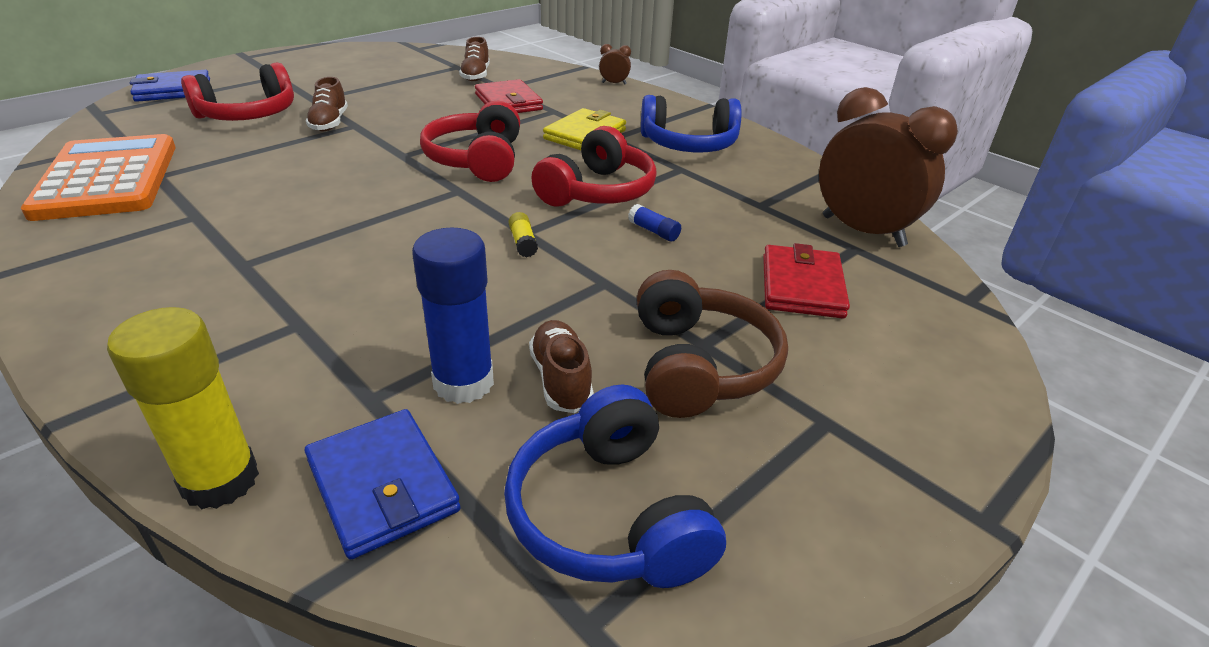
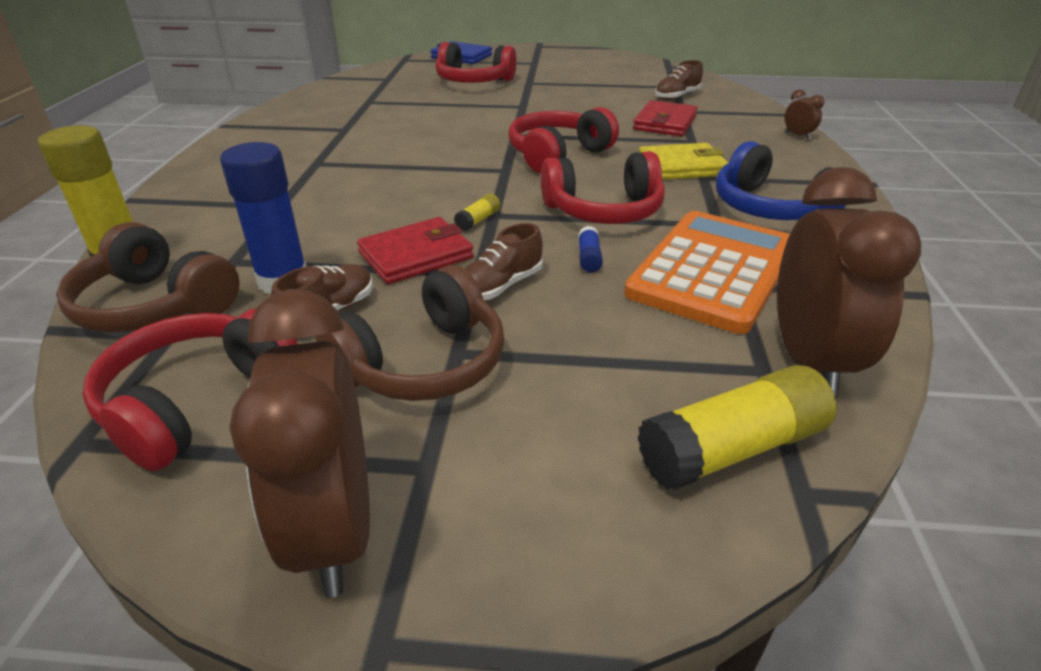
camera: 50 degrees right, 0 degrees up
orange calculator [21,134,176,221] -> orange calculator moved to [624,211,790,334]
blue wallet [305,409,461,560] -> brown headphones [56,222,240,333]
brown shoe [306,77,348,132] -> brown shoe moved to [465,223,543,300]
blue headphones [504,384,726,588] -> red headphones [82,309,297,471]
red wallet [763,243,850,319] -> red wallet moved to [357,217,474,284]
none -> brown clock [229,289,370,598]
none -> yellow glue stick [637,365,837,490]

